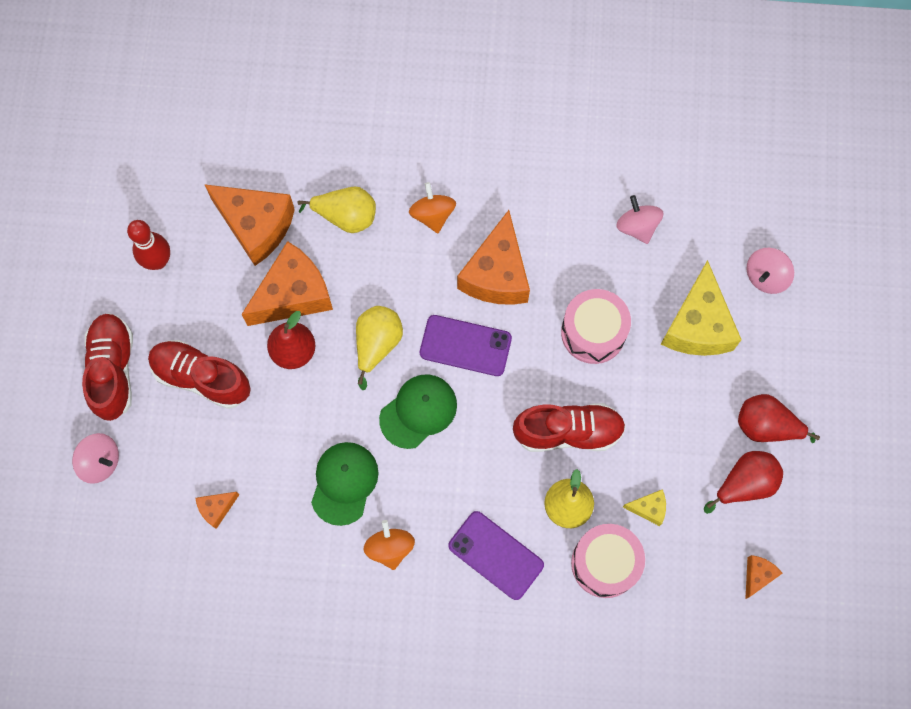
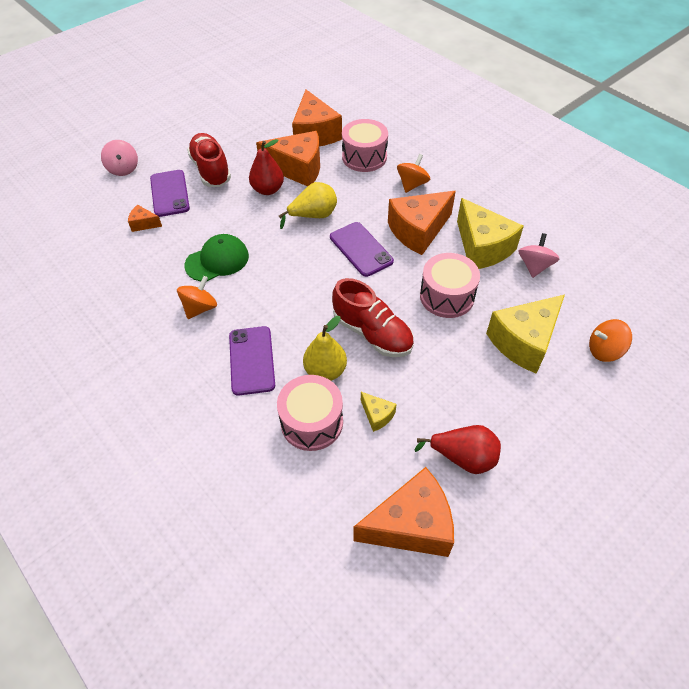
camera: 45 degrees right, 20 degrees down
red shoe [82,313,133,421] -> none
red bowling pin [127,220,170,270] -> none
yellow pear [297,186,376,233] -> pink drum [342,119,388,172]
green cap [379,374,457,449] -> none
red pear [738,394,820,443] -> none
orange cheese [745,555,783,599] -> orange cheese [354,467,454,557], size x2.20
pink spinning top [747,248,794,294] -> orange spinning top [589,319,632,362]
none -> purple phone [150,170,190,217]
none -> yellow cheese [457,198,524,269]

